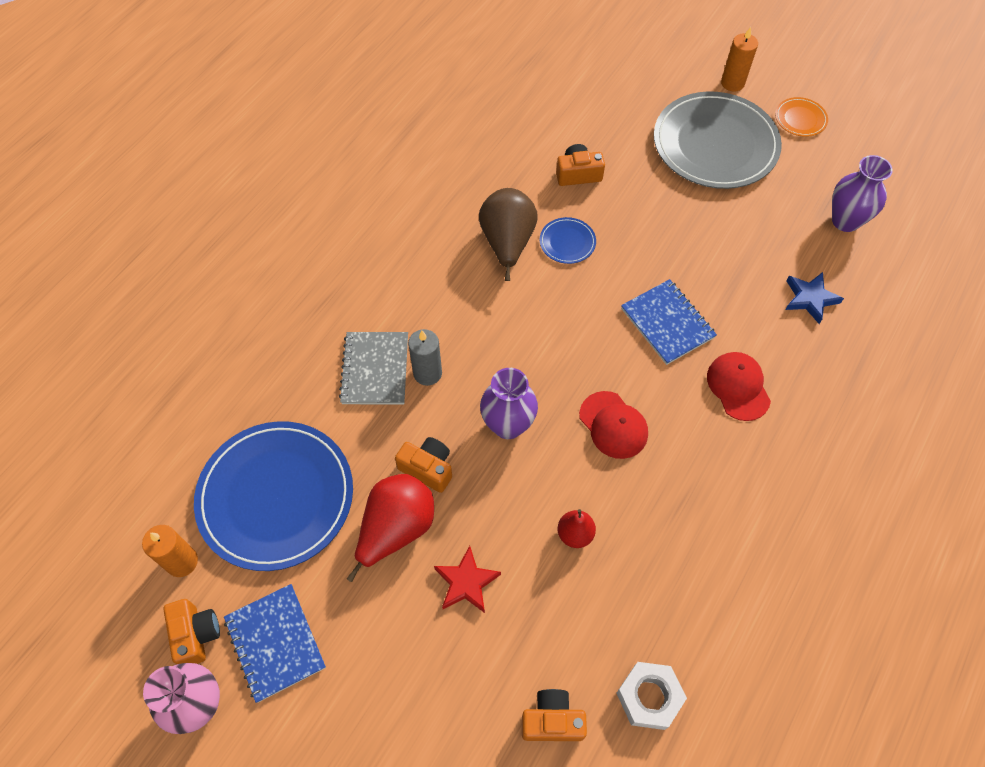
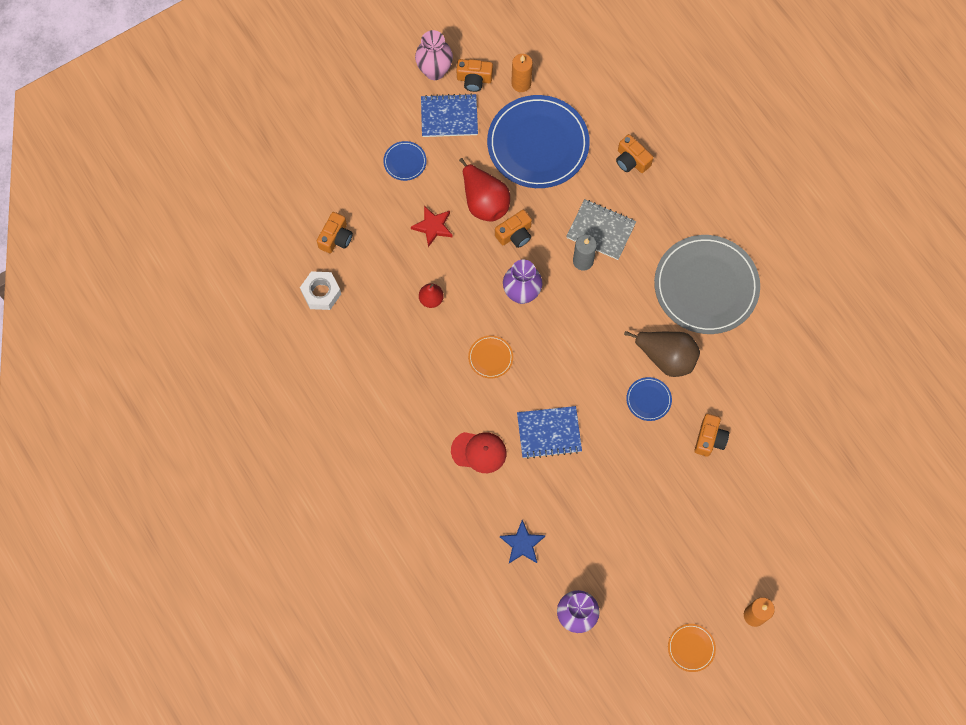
camera: 115 degrees right, 10 degrees up
red cap [579,391,648,459] -> orange plate [468,335,513,379]
grey plate [654,91,782,189] -> grey plate moved to [654,235,760,334]
none -> blue plate [383,141,427,181]
none -> orange camera [616,134,653,173]

